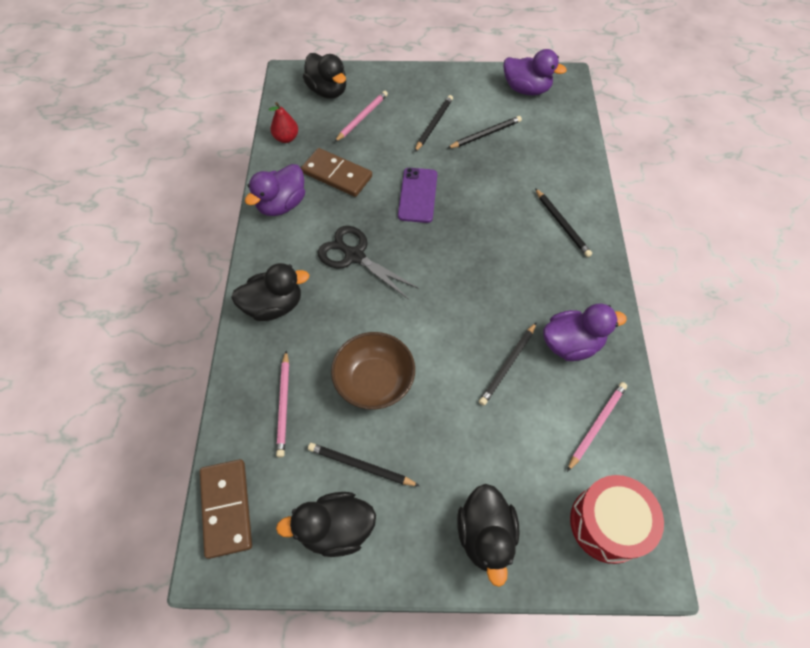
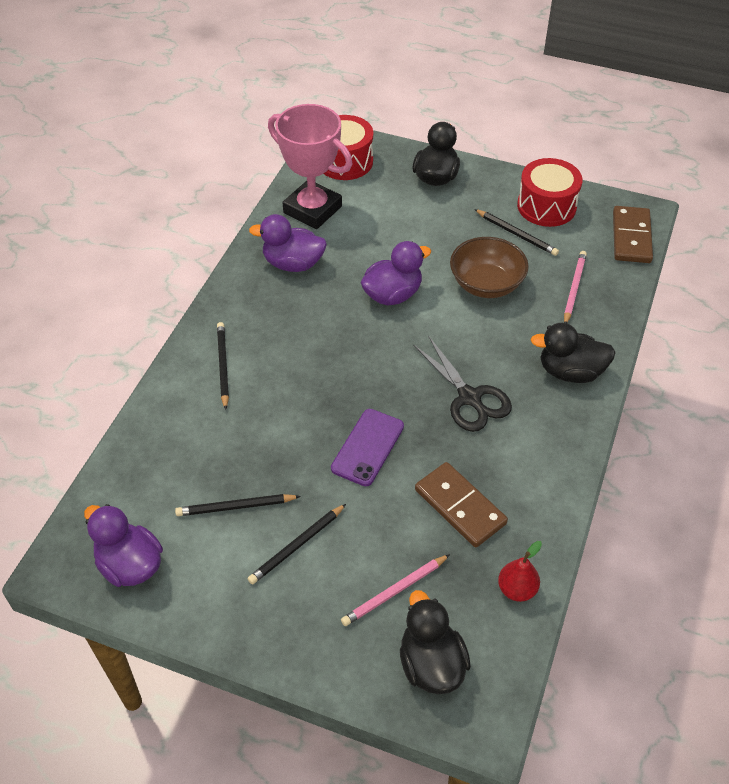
camera: 160 degrees left, 10 degrees down
purple duck [245,164,305,216] -> purple duck moved to [361,241,431,305]
black duck [276,492,376,557] -> red drum [517,158,583,227]
black pencil [479,322,537,406] -> none
pink pencil [567,382,627,472] -> pink trophy [268,104,352,229]

